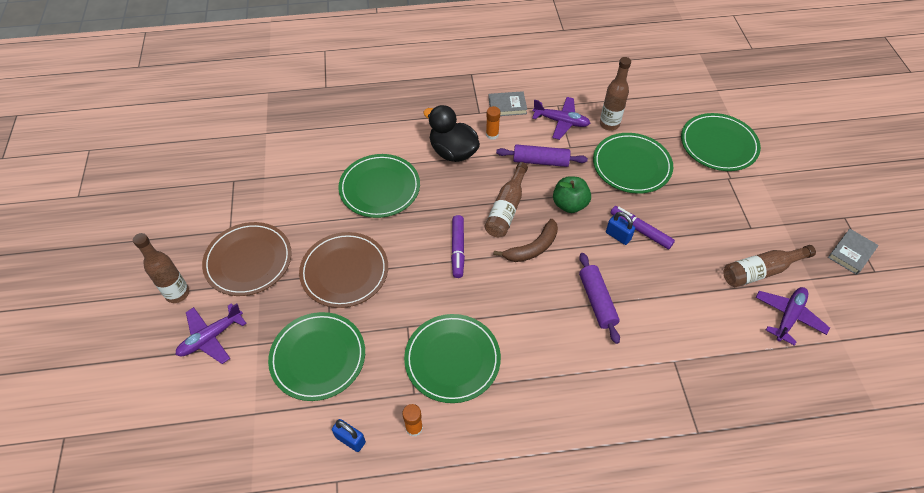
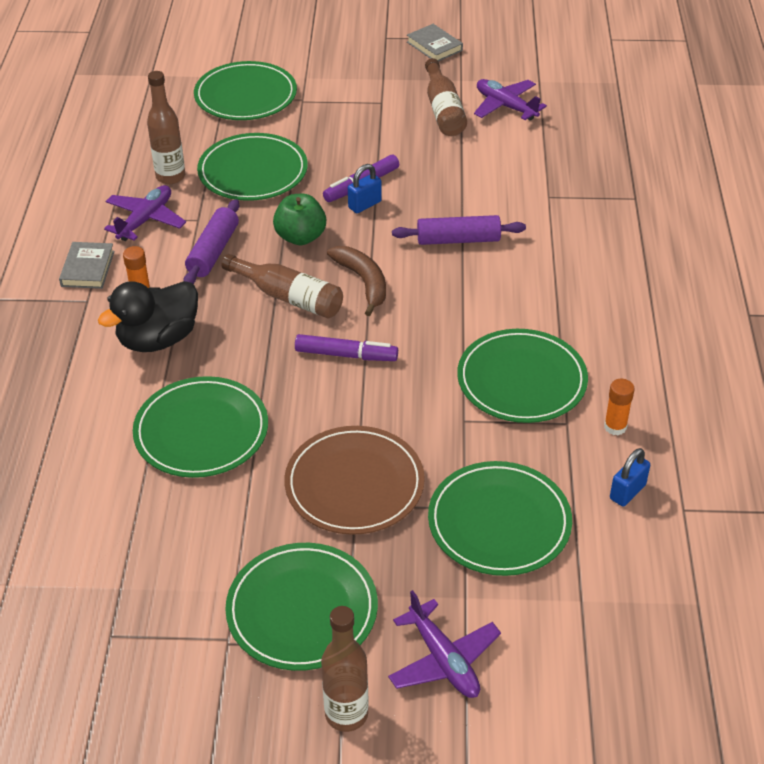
camera: 80 degrees left, 10 degrees down
brown plate [202,222,292,296] -> green plate [225,543,378,671]

